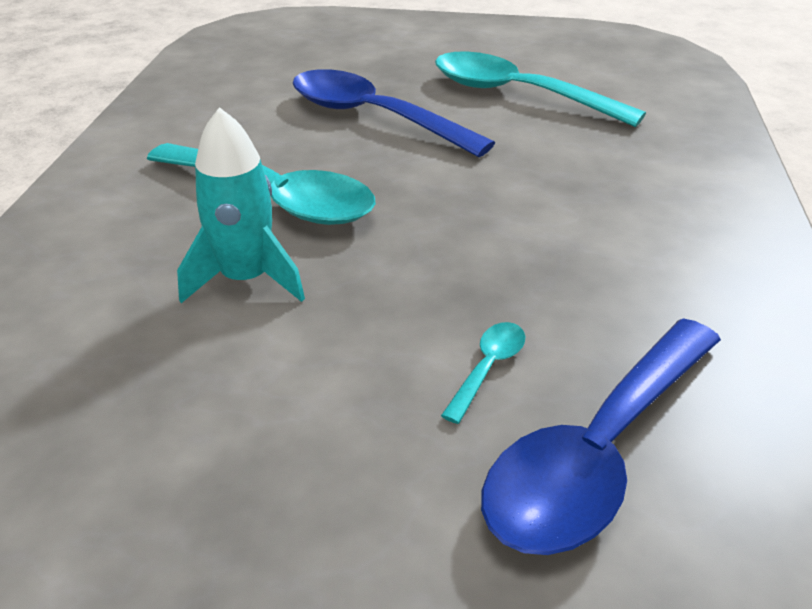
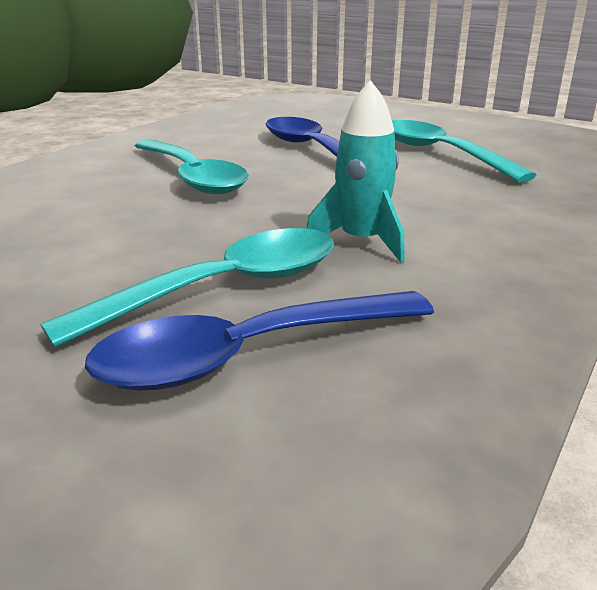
camera: 25 degrees right, 10 degrees down
turquoise rocket [177,107,305,303] -> turquoise rocket moved to [307,80,405,263]
turquoise spoon [441,322,525,424] -> turquoise spoon [40,228,334,348], size x2.43

